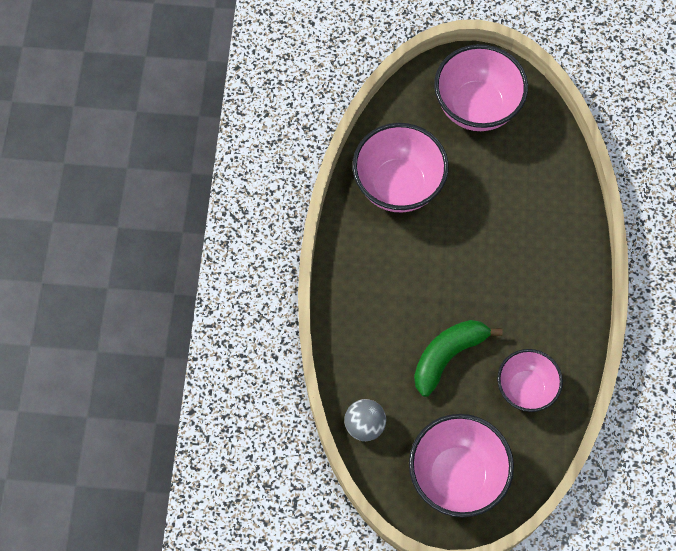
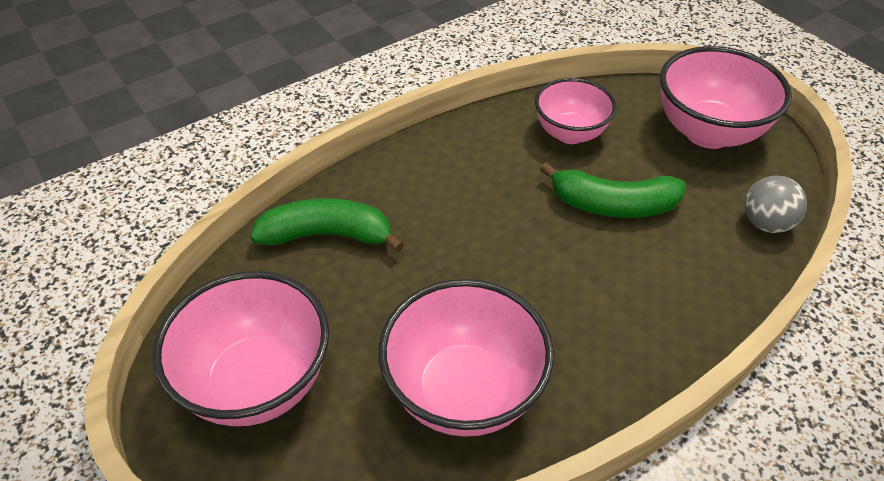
camera: 130 degrees left, 20 degrees down
none -> green banana [250,198,404,252]

